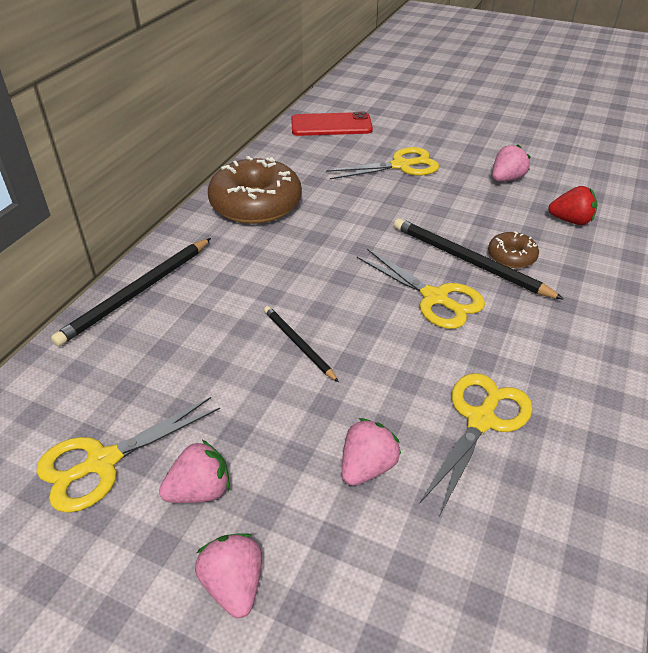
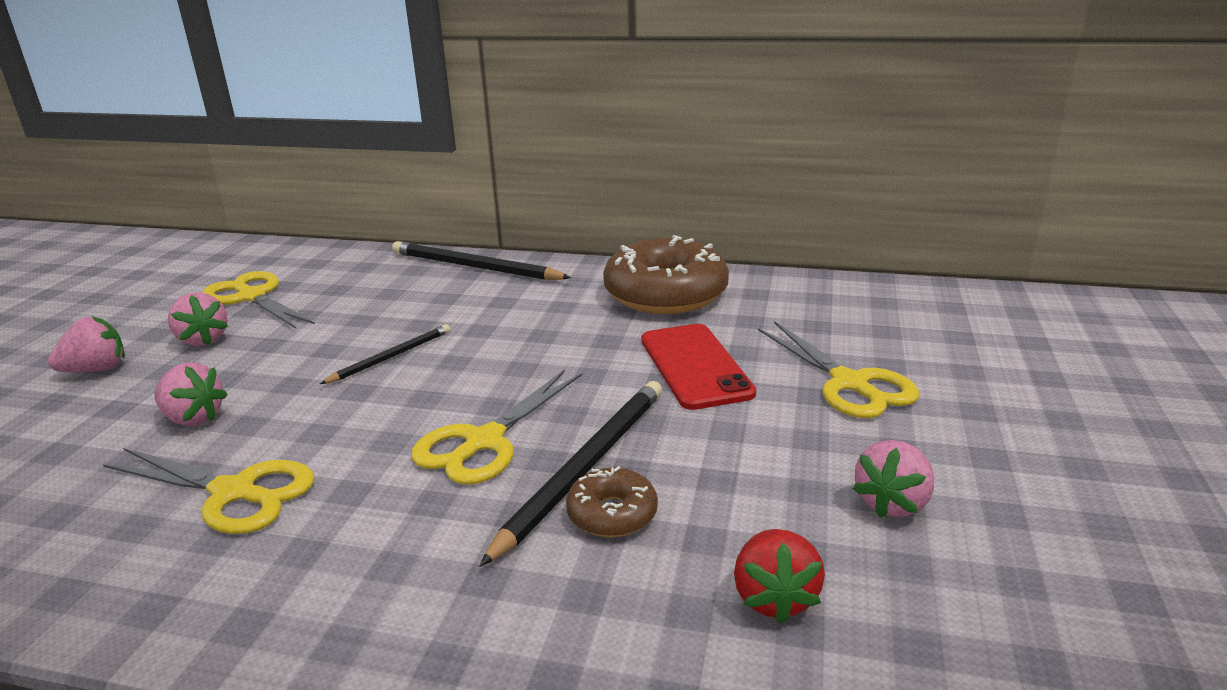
camera: 80 degrees right, 15 degrees down
red phone [291,112,373,136] -> red phone moved to [641,324,756,410]
pink strawberry [492,145,530,182] -> pink strawberry turned 90 degrees clockwise [853,440,935,518]

